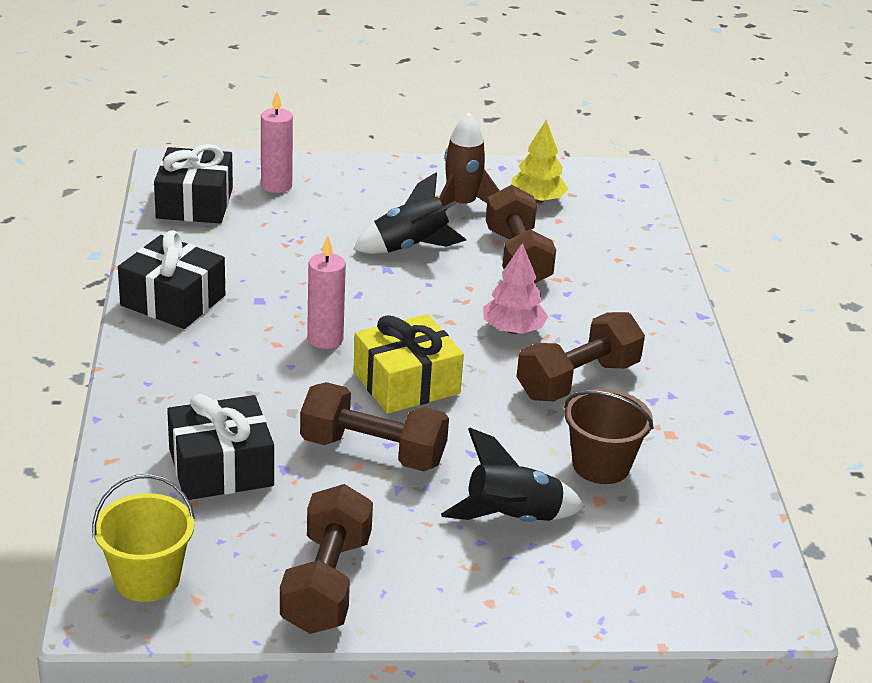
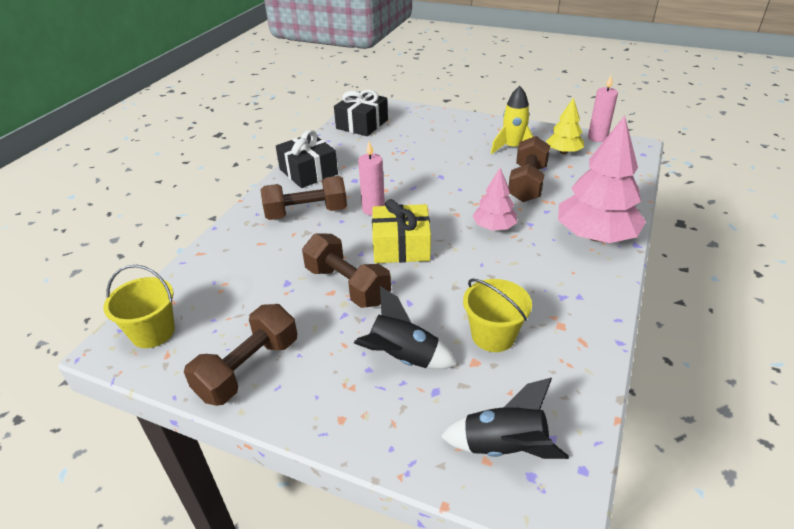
camera: 30 degrees right, 5 degrees up
black gift [167,394,274,500] -> none
pink candle [261,91,293,193] -> pink candle moved to [588,76,618,142]
black rocket [353,172,466,254] -> black rocket moved to [441,378,569,459]
brown rocket [439,113,500,211] -> yellow rocket [491,86,533,154]
brown dumbbell [516,312,645,401] -> brown dumbbell moved to [260,176,347,220]
brown bucket [564,389,654,484] -> yellow bucket [463,279,532,352]
none -> pink tree [558,116,646,243]

